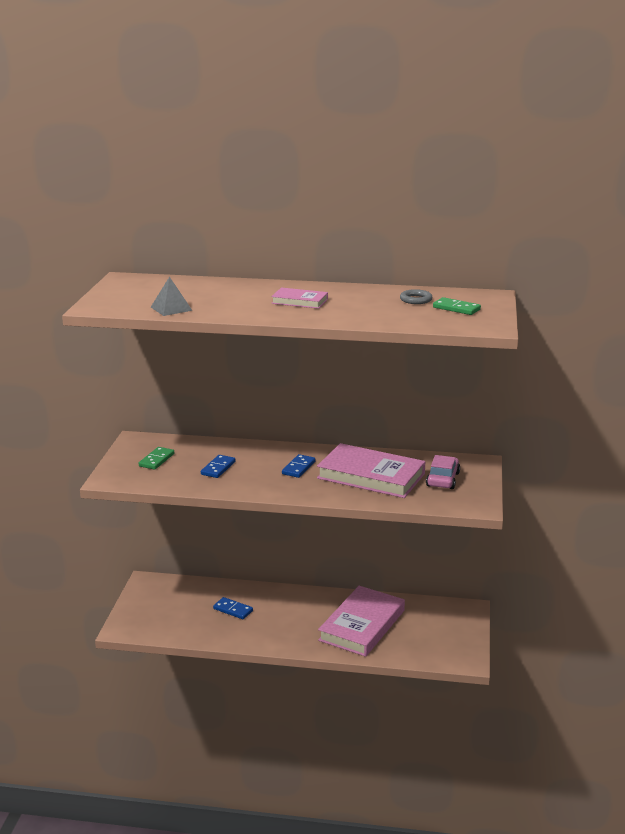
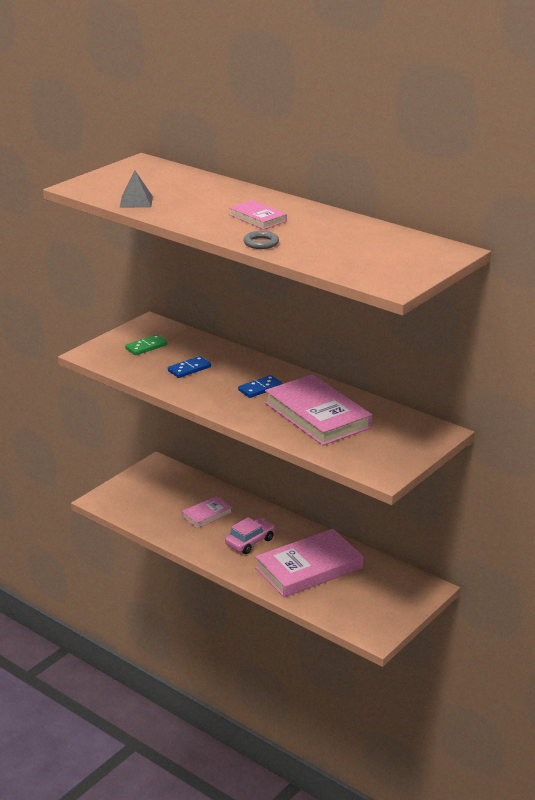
camera: 30 degrees right, 5 degrees up
blue domino [213,597,253,619] -> pink book [182,496,232,528]
grey ring [400,289,433,304] -> grey ring moved to [244,231,279,249]
pink car [426,455,460,489] -> pink car moved to [225,517,275,554]
green domino [433,297,481,315] -> none

